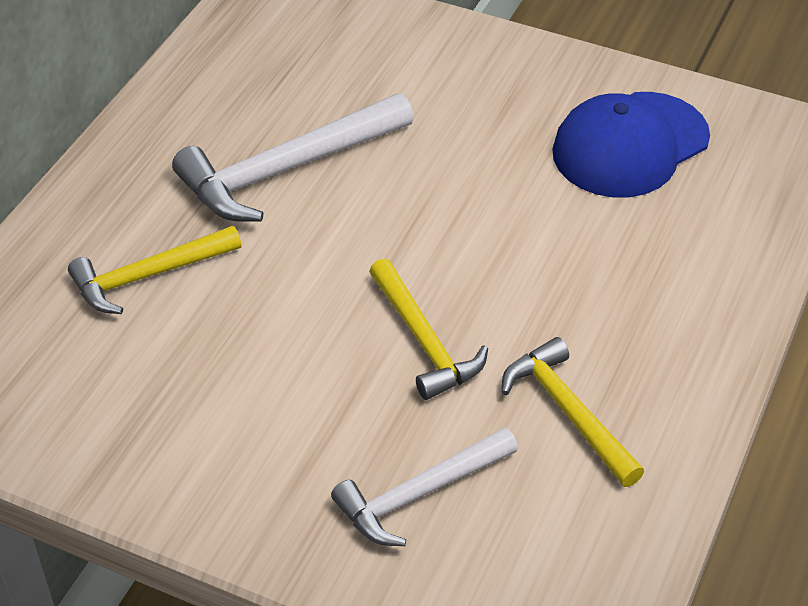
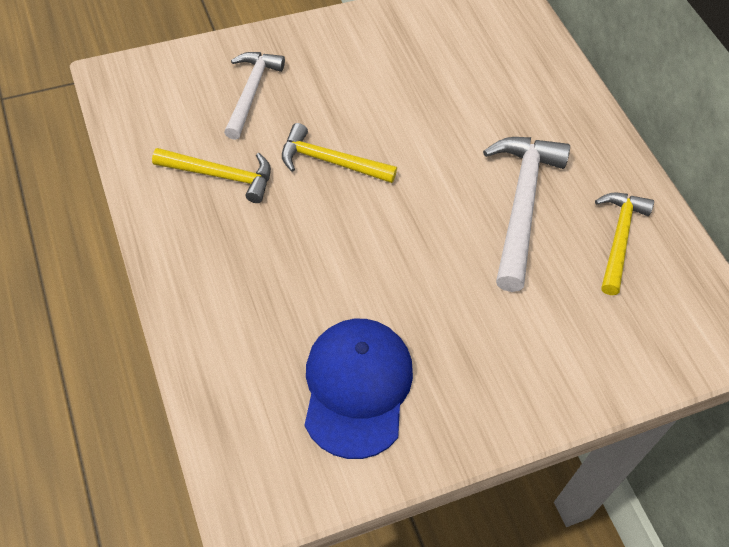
camera: 130 degrees right, 10 degrees up
yellow hammer [68,226,241,314] -> yellow hammer moved to [595,192,654,295]

